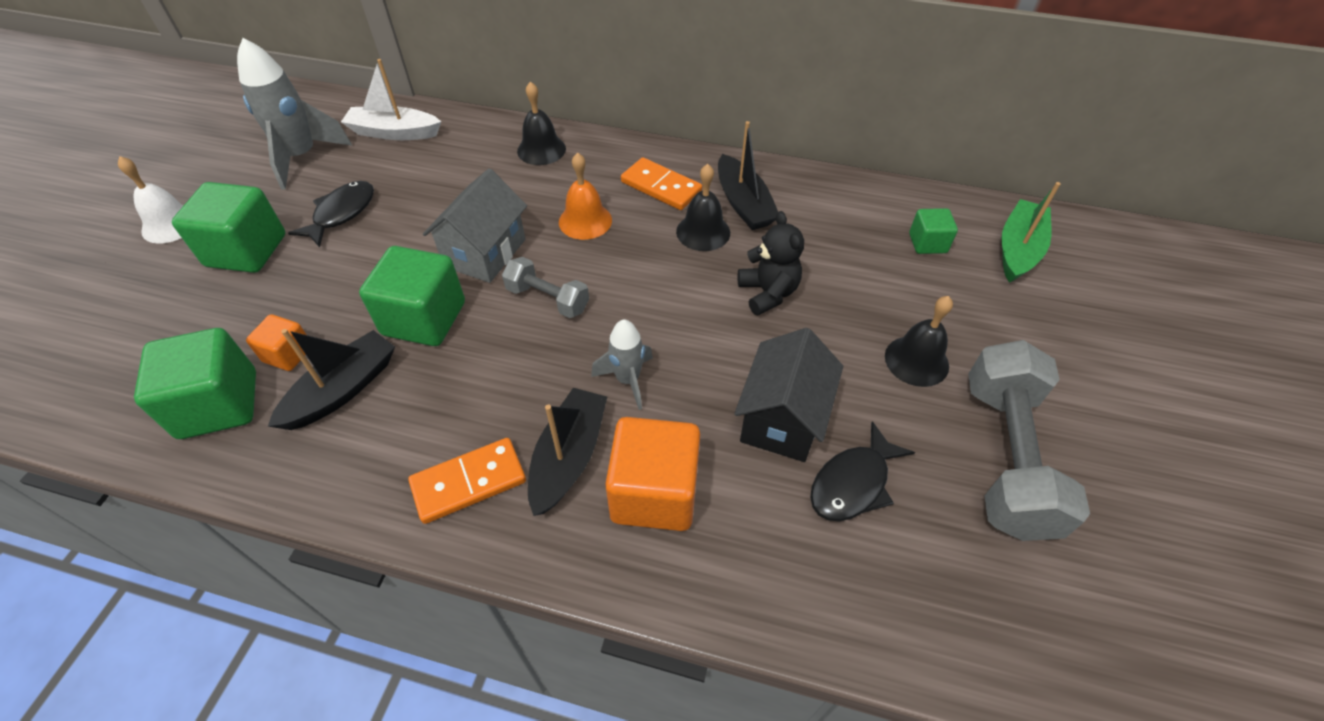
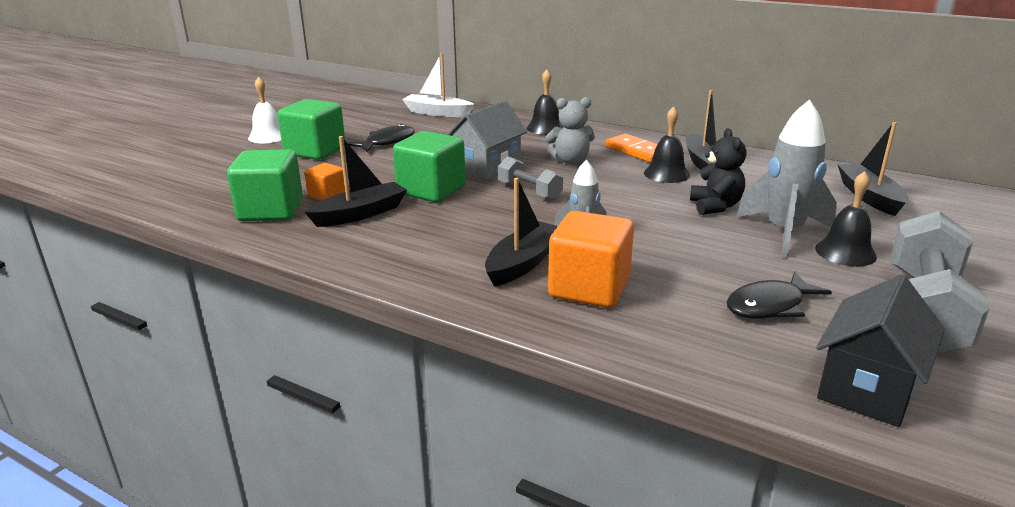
camera: 15 degrees right, 25 degrees down
grey rocket [237,38,352,190] -> grey rocket moved to [736,99,837,258]
orange domino [408,438,526,524] -> none
orange bell [559,152,612,240] -> grey teddy bear [546,97,595,164]
black house [734,328,843,462] -> black house moved to [816,275,945,427]
green cube [909,208,958,254] -> black boat [837,122,908,216]
green boat [1002,182,1061,283] -> none

